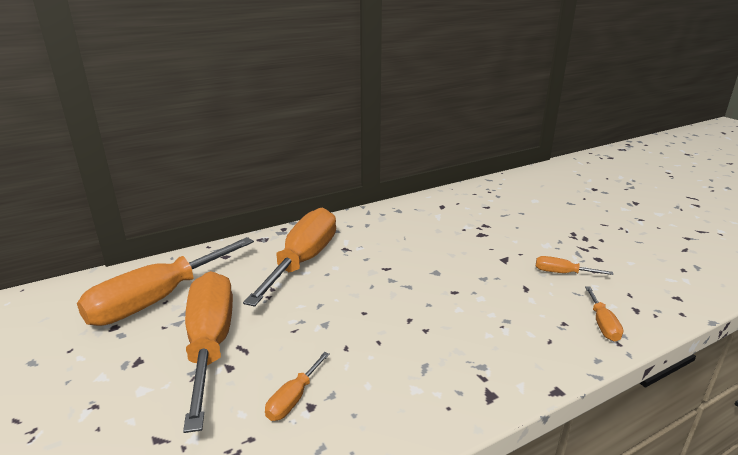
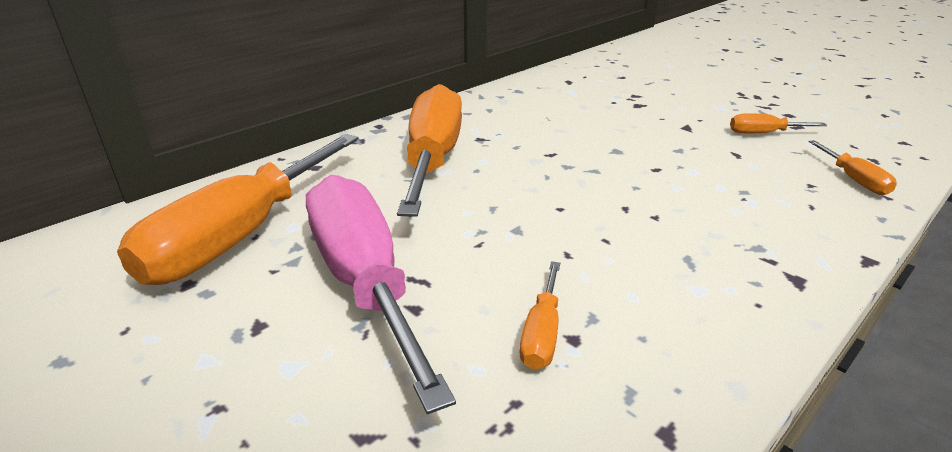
camera: 15 degrees left, 5 degrees up
orange screwdriver [183,271,233,433] -> pink screwdriver [306,175,456,414]

